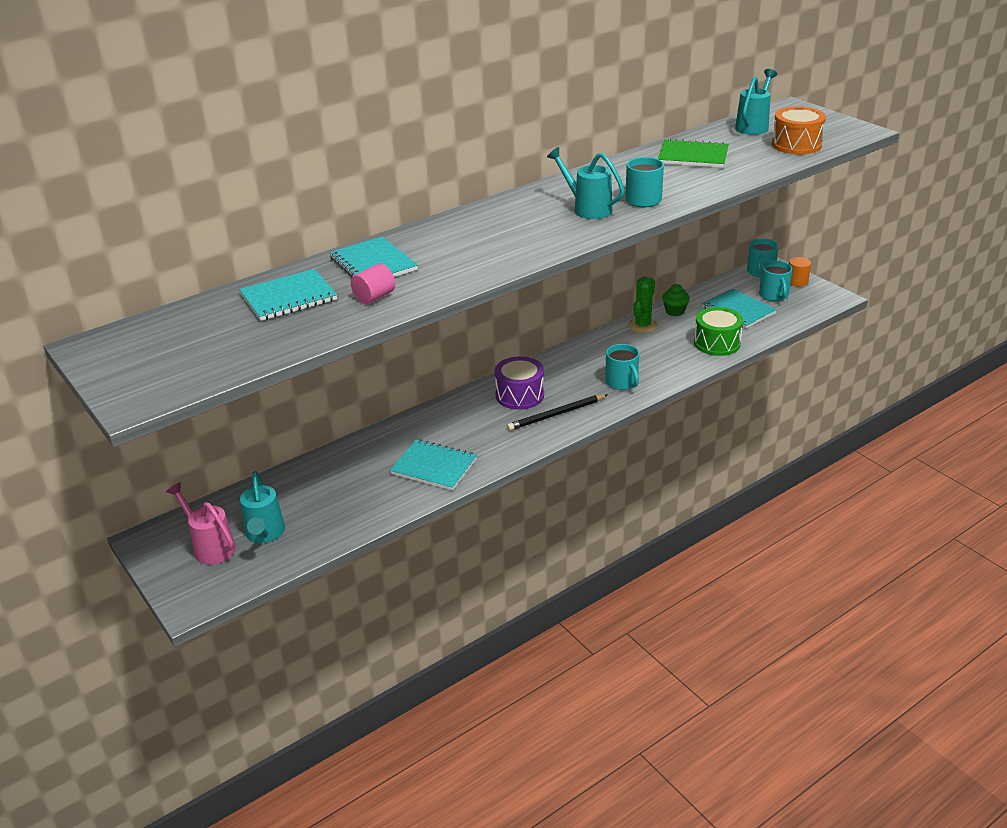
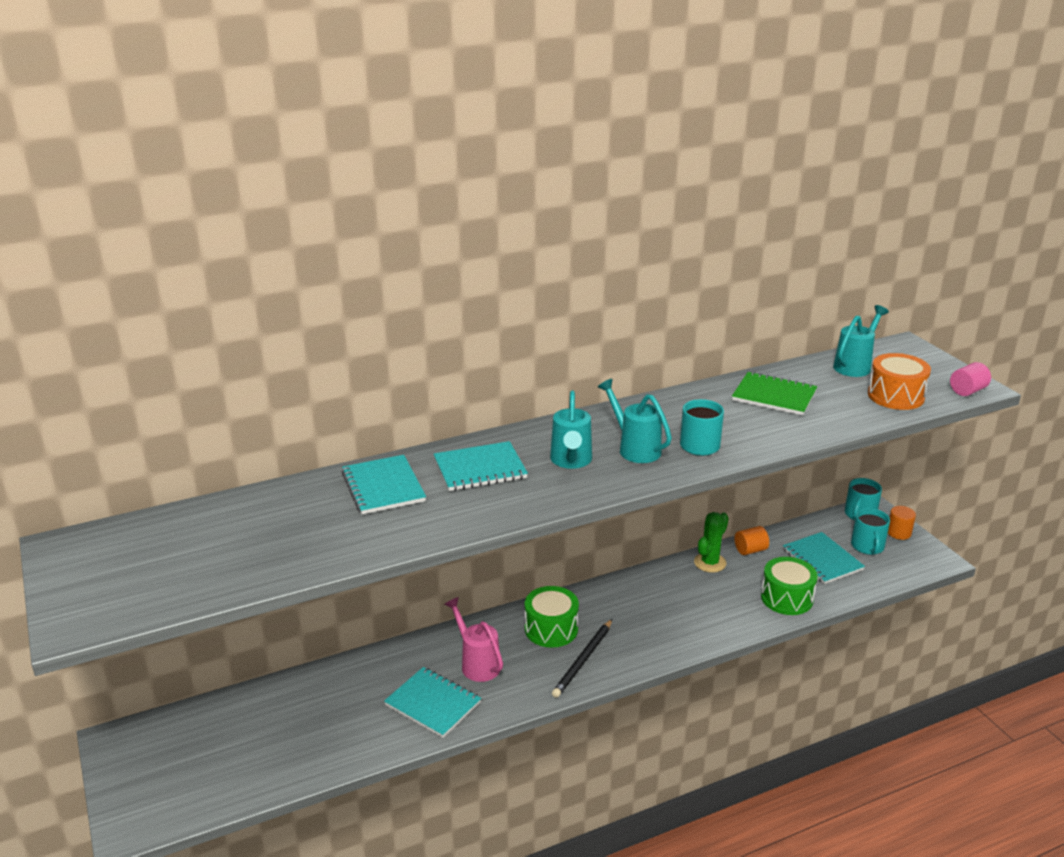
camera: 10 degrees right, 5 degrees down
pink watering can [166,482,236,565] -> pink watering can moved to [444,597,503,682]
turquoise notebook [239,269,337,321] -> turquoise notebook moved to [434,441,528,491]
turquoise watering can [240,471,285,543] -> turquoise watering can moved to [550,391,592,469]
pink cylinder [351,263,395,304] -> pink cylinder moved to [950,362,991,396]
purple drum [495,356,544,410] -> green drum [525,586,579,648]
black pencil [507,394,607,431] -> black pencil turned 45 degrees counterclockwise [552,619,612,698]
turquoise mug [605,344,639,390] -> none
green cupcake [662,284,690,316] -> orange cylinder [734,526,769,555]

